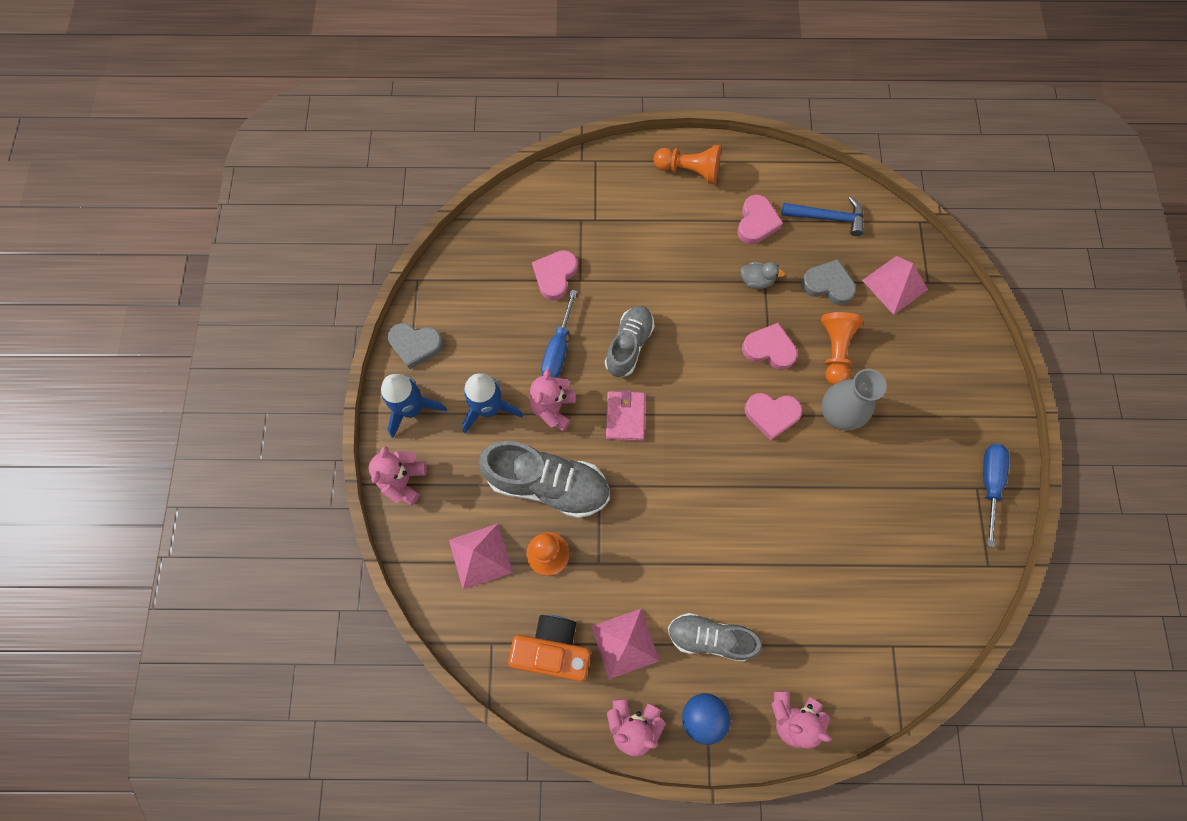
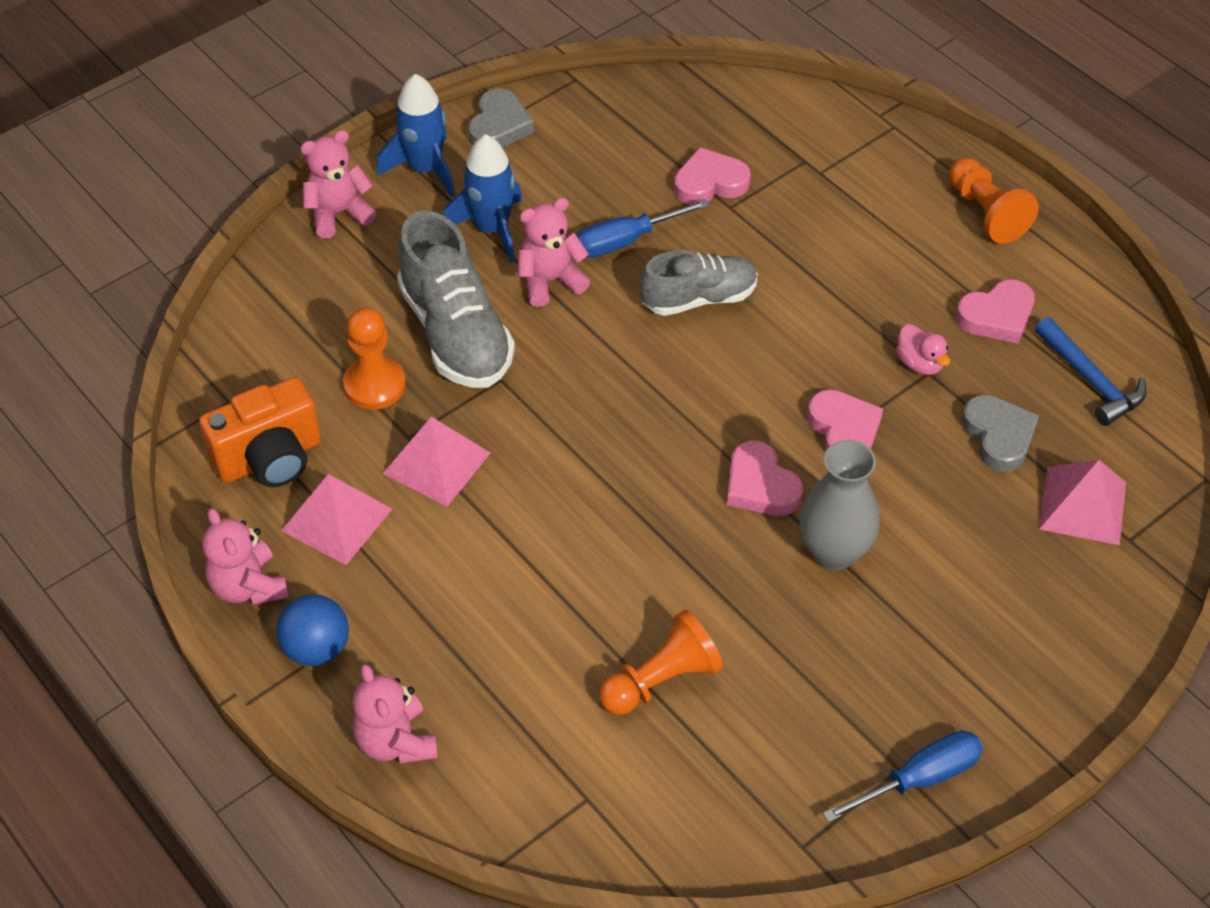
camera: 50 degrees right, 20 degrees down
grey heart [388,323,443,369] -> grey heart turned 135 degrees counterclockwise [468,88,534,147]
pink pyramid [449,524,513,590] -> pink pyramid moved to [383,417,491,507]
orange camera [508,615,591,681] -> orange camera turned 90 degrees clockwise [199,377,321,487]
pink wallet [606,390,645,441] -> none
grey shoe [668,613,762,661] -> none
grey duck [740,262,785,289] -> pink duck [896,324,950,375]
orange pawn [821,312,863,385] -> orange pawn moved to [599,610,723,715]

